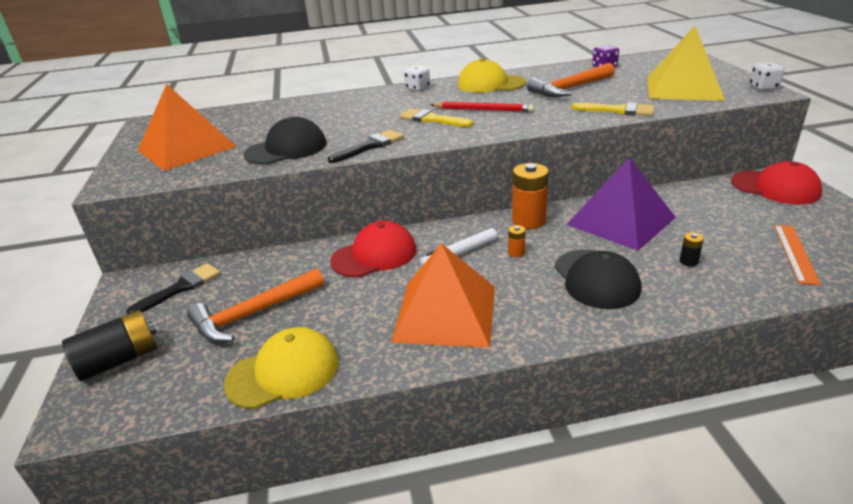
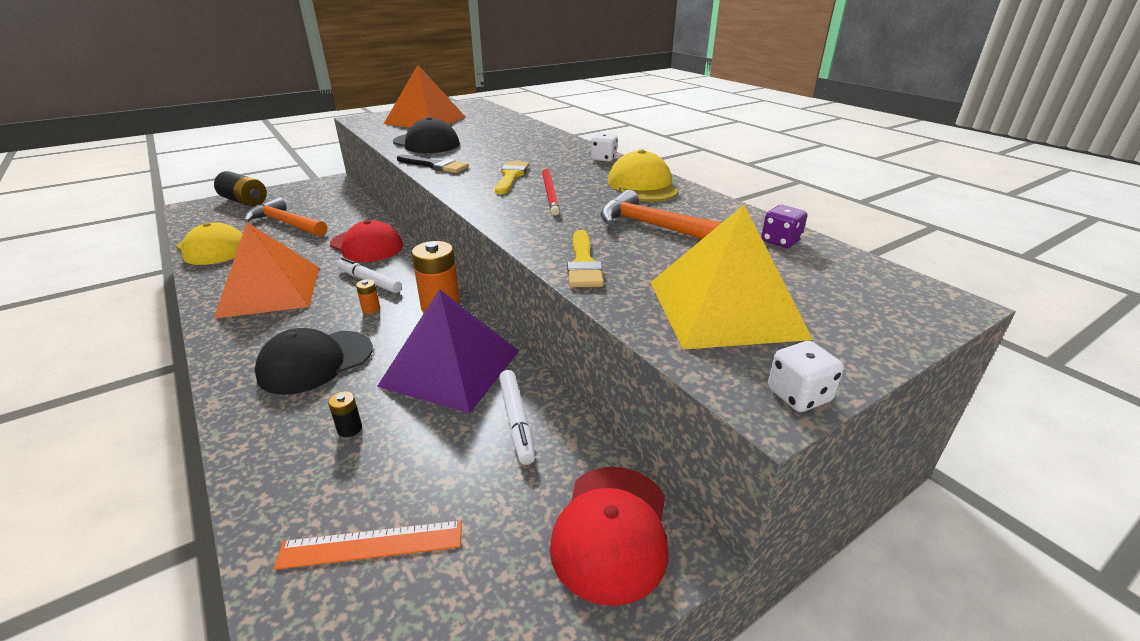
camera: 65 degrees right, 0 degrees up
black brush [126,263,220,314] -> none
none -> white marker [499,370,535,465]

